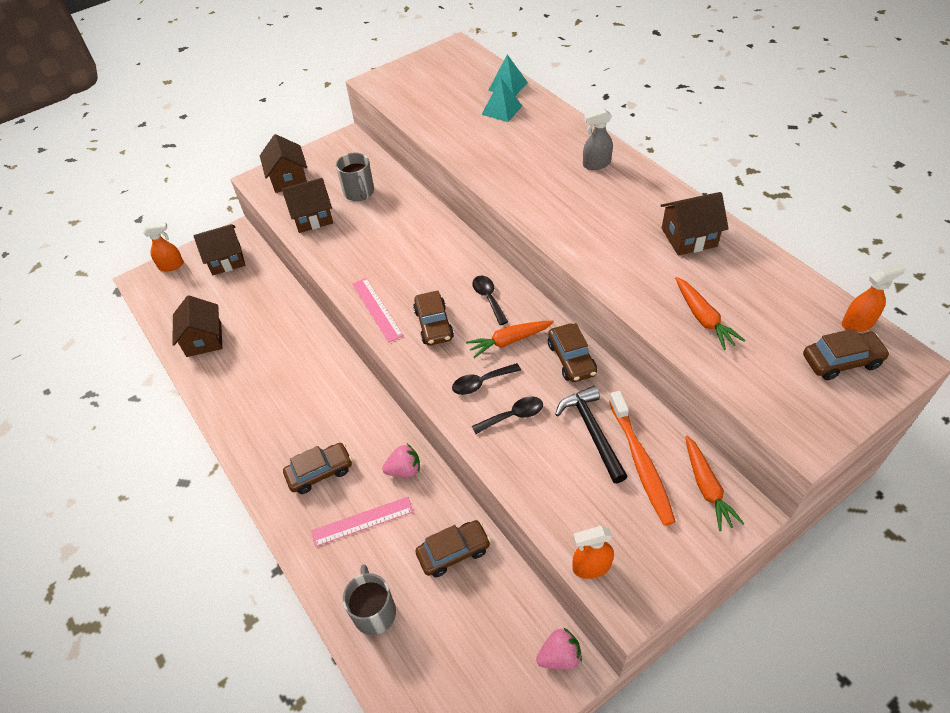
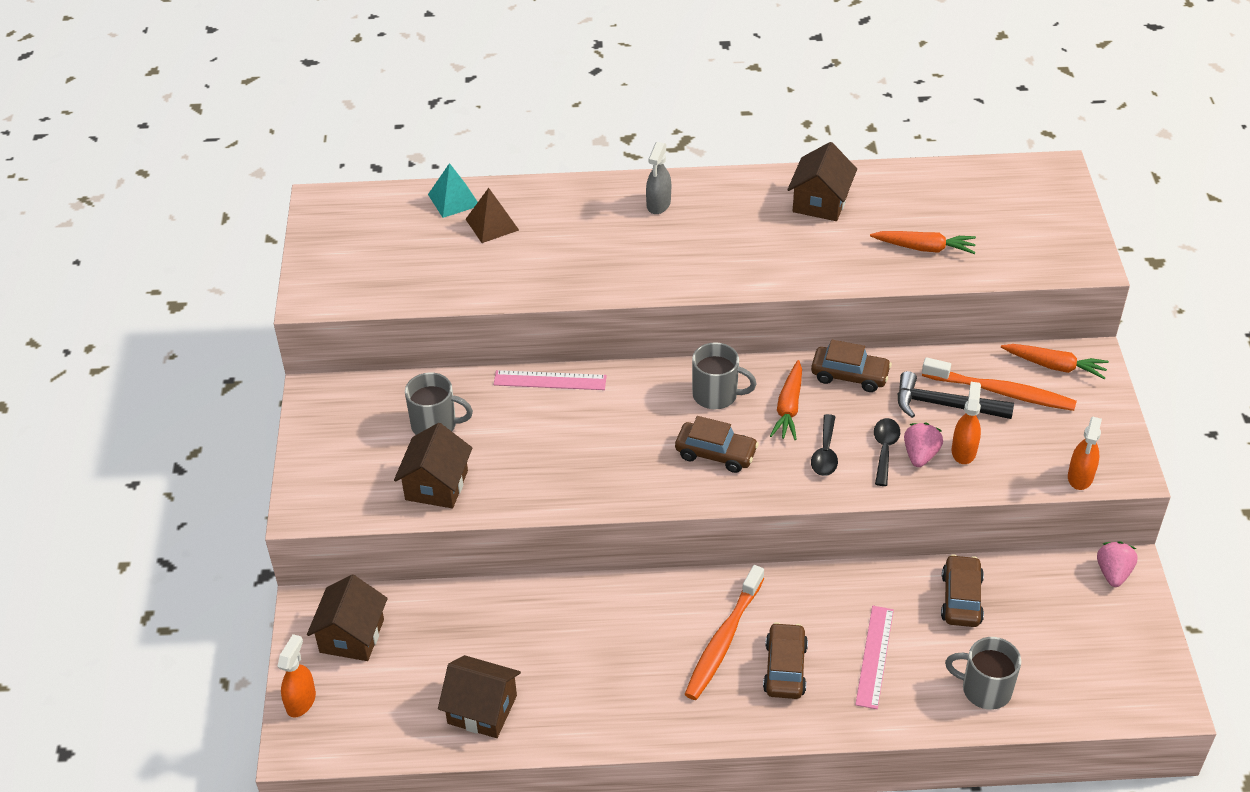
camera: 60 degrees left, 5 degrees down
brown house [260,134,307,193] -> none
pink ruler [352,278,404,343] -> pink ruler moved to [494,370,607,390]
pink strawberry [382,444,420,477] -> pink strawberry moved to [904,423,943,467]
black spoon [472,276,508,325] -> grey mug [692,342,757,409]
turquoise pyramid [481,78,522,122] -> brown pyramid [466,188,519,243]
brown car [803,329,890,380] -> none
orange spray bottle [842,263,906,332] -> orange spray bottle moved to [952,382,981,464]
none -> orange toothbrush [685,565,764,700]

